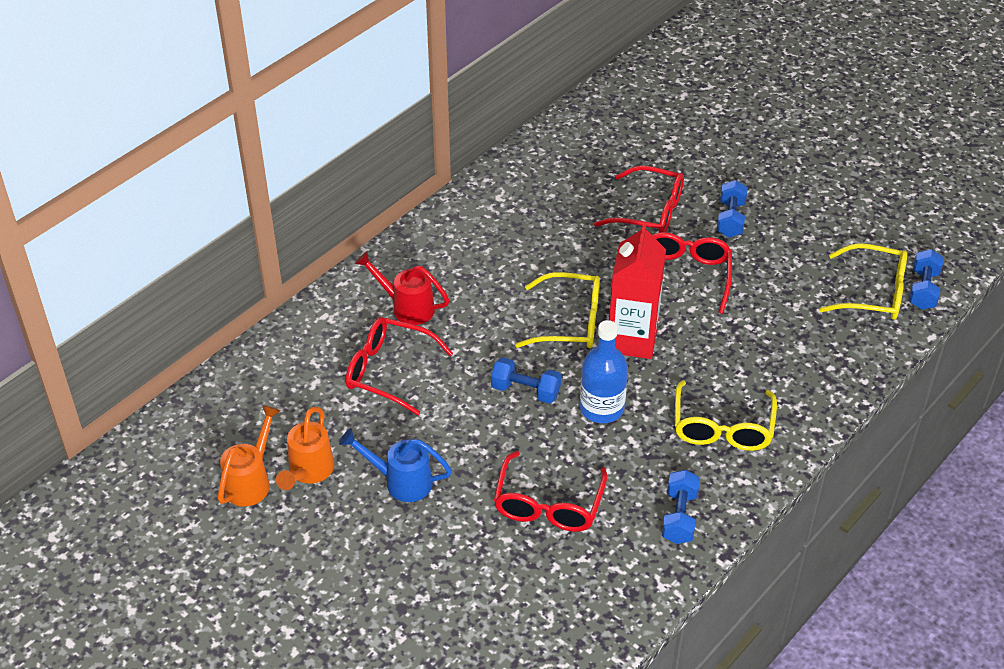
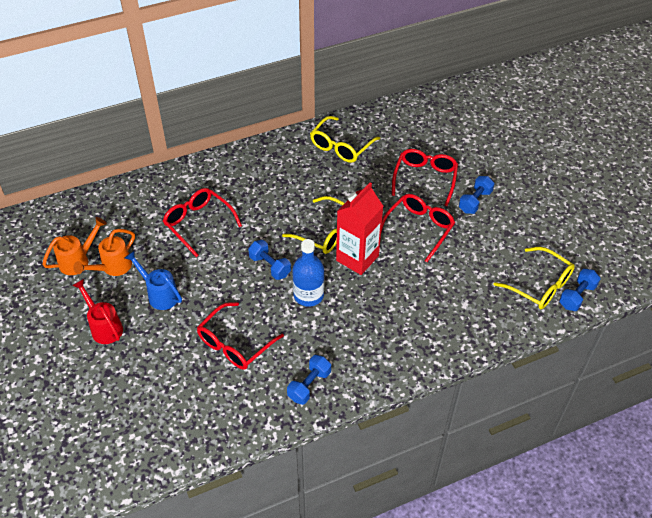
camera: 25 degrees right, 5 degrees up
red watering can [355,251,450,325] -> red watering can moved to [72,279,123,344]
red glasses [594,165,684,233] -> red glasses turned 120 degrees counterclockwise [392,149,458,206]
yellow glasses [675,380,777,451] -> yellow glasses moved to [310,116,380,163]

